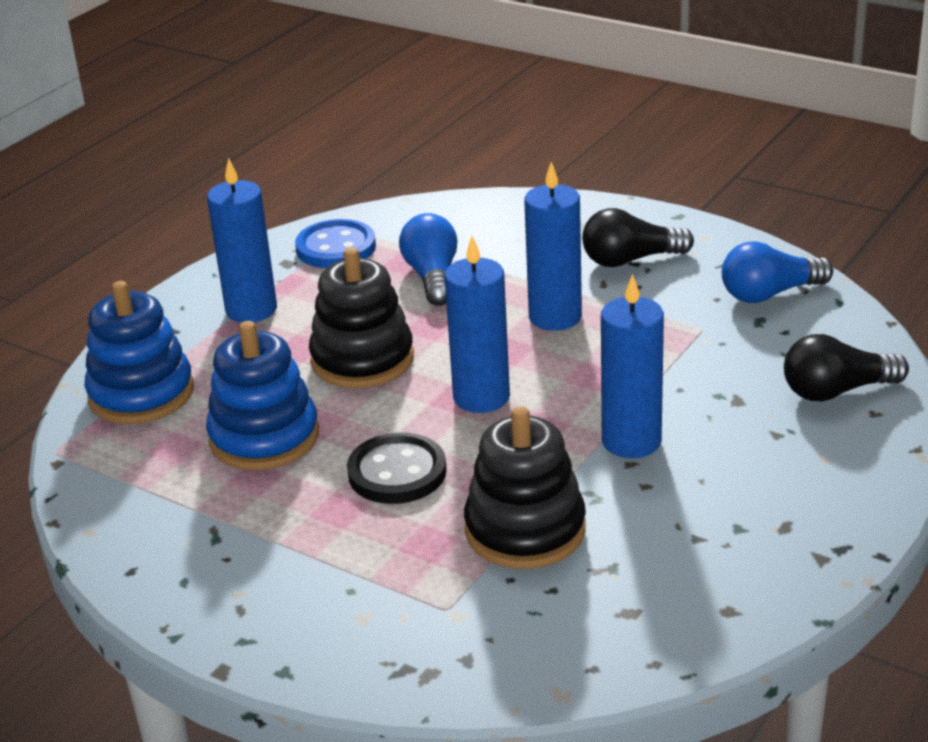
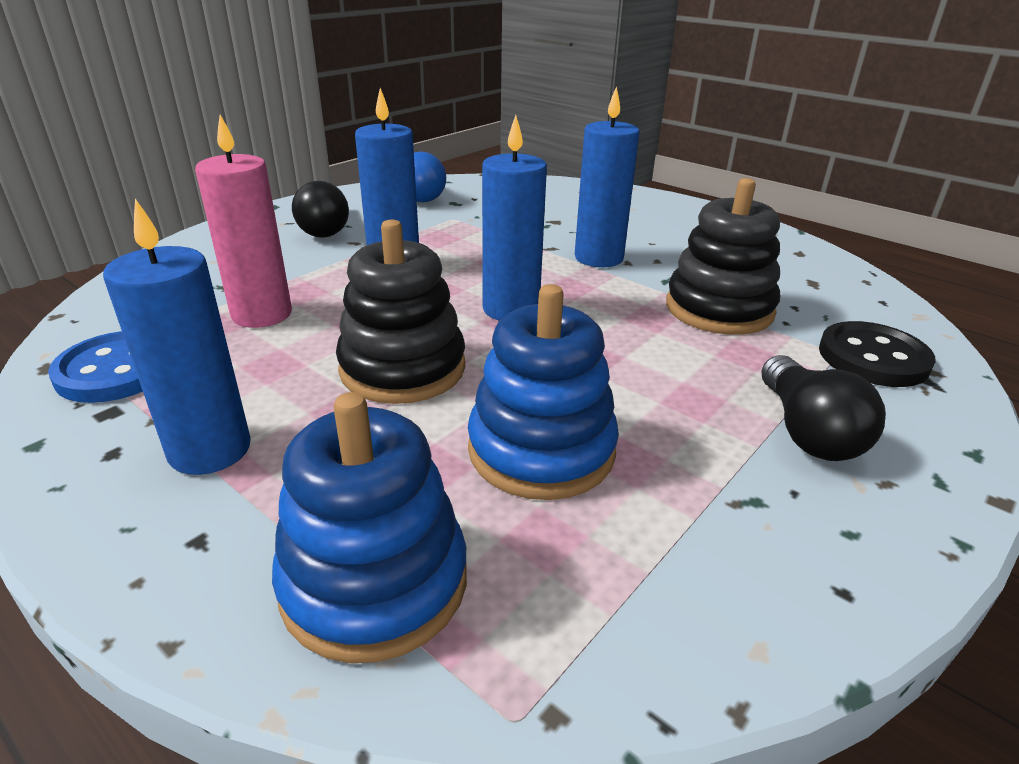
camera: 85 degrees left, 0 degrees up
black button [347,433,447,504] -> black button moved to [819,321,936,387]
blue light bulb [399,213,458,306] -> pink candle [195,115,292,328]
black light bulb [784,334,909,401] -> black light bulb moved to [762,355,886,461]

